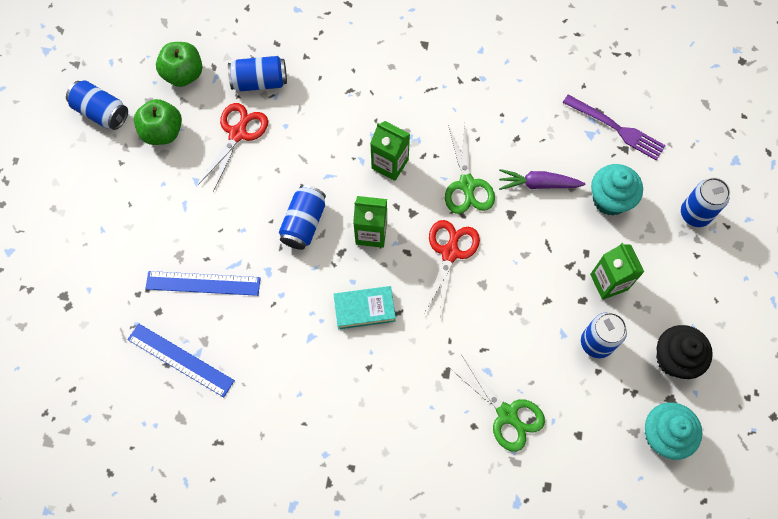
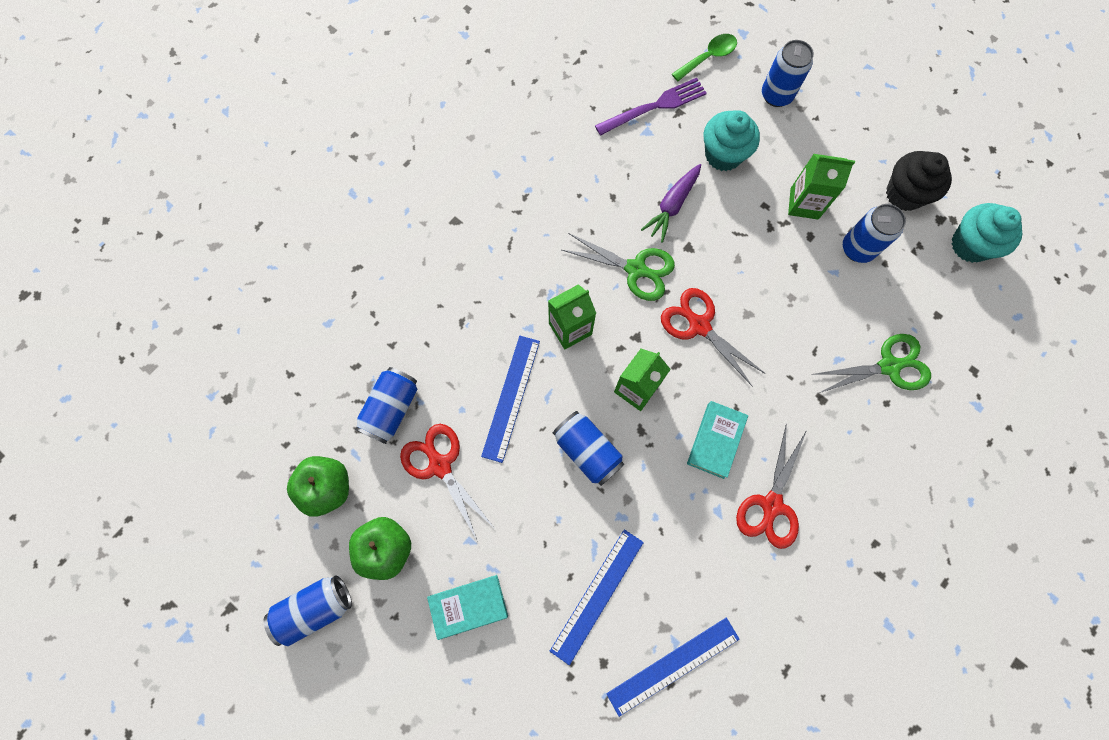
camera: 60 degrees left, 5 degrees up
none -> turquoise book [427,575,508,640]
none -> blue ruler [481,336,540,463]
none -> green spoon [672,34,737,81]
none -> red scissors [736,423,806,549]

